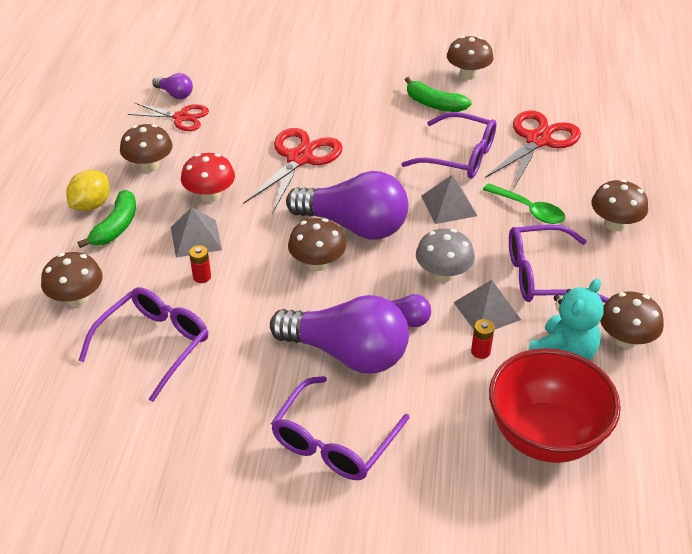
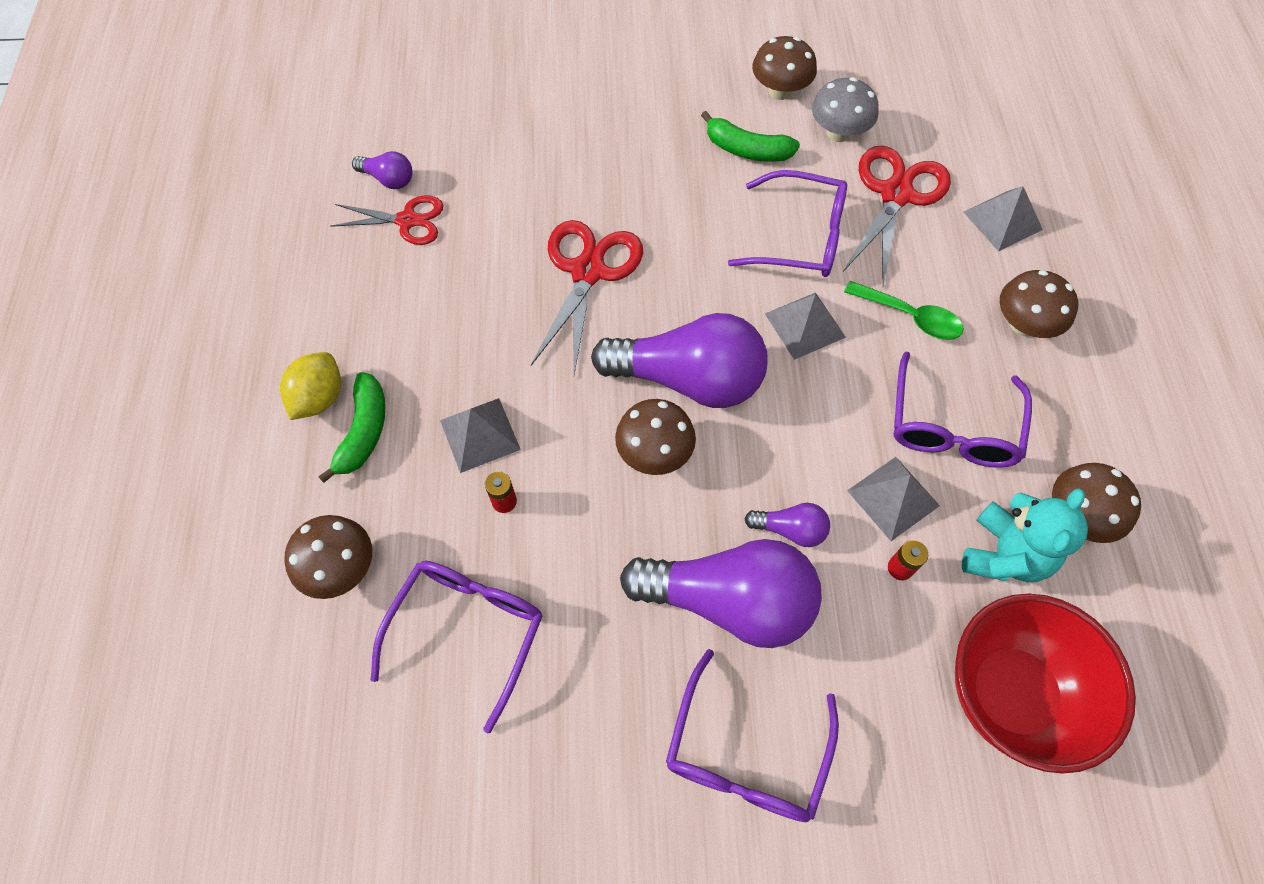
camera: 10 degrees left, 20 degrees up
brown mushroom [120,124,173,172] -> none
red mushroom [181,153,235,202] -> none
grey mushroom [416,228,475,282] -> grey mushroom moved to [812,77,879,142]
purple glasses [509,224,609,303] -> purple glasses turned 60 degrees counterclockwise [893,352,1032,468]
none -> grey pyramid [964,186,1043,252]

